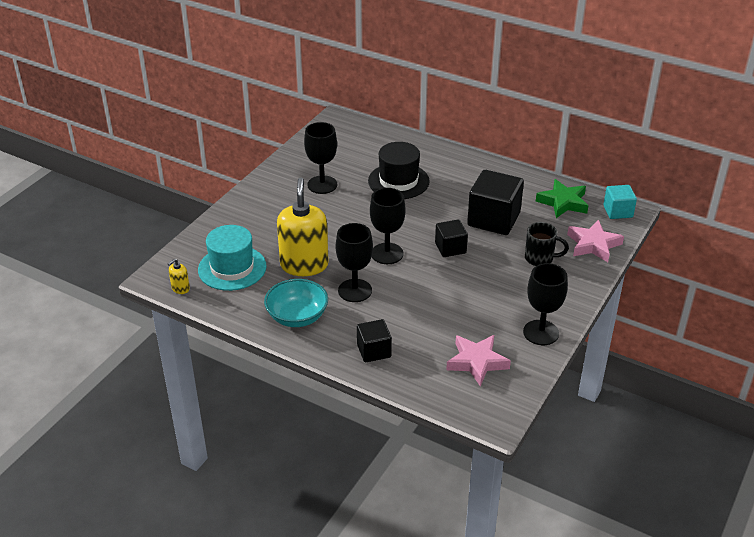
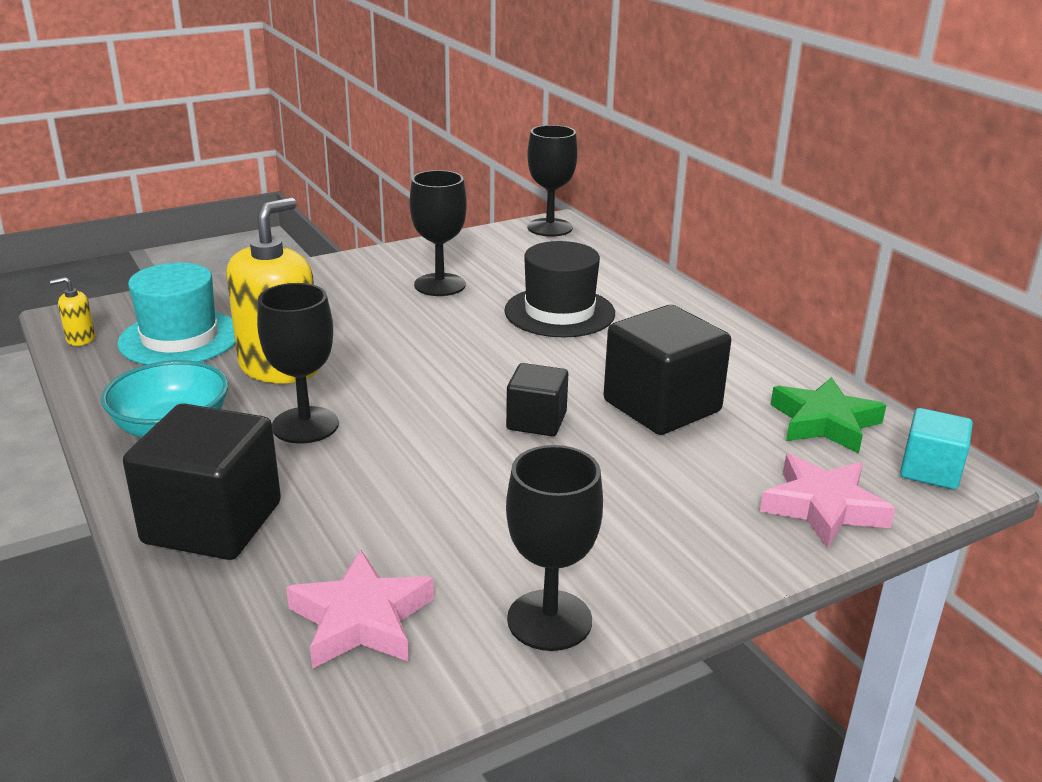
camera: 30 degrees right, 10 degrees down
black cube [357,319,392,362] -> black cube [123,403,281,560], size x1.75
black goblet [370,188,406,264] -> black goblet moved to [527,125,578,236]
black mug [525,222,569,266] -> none

